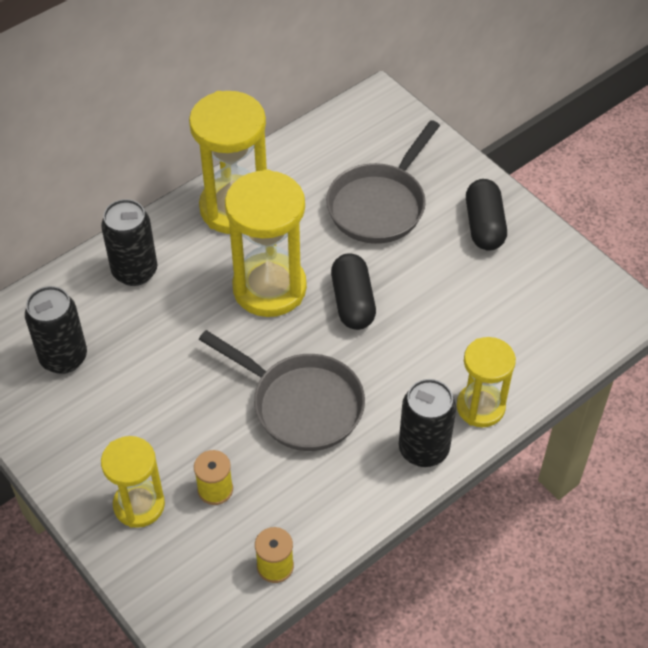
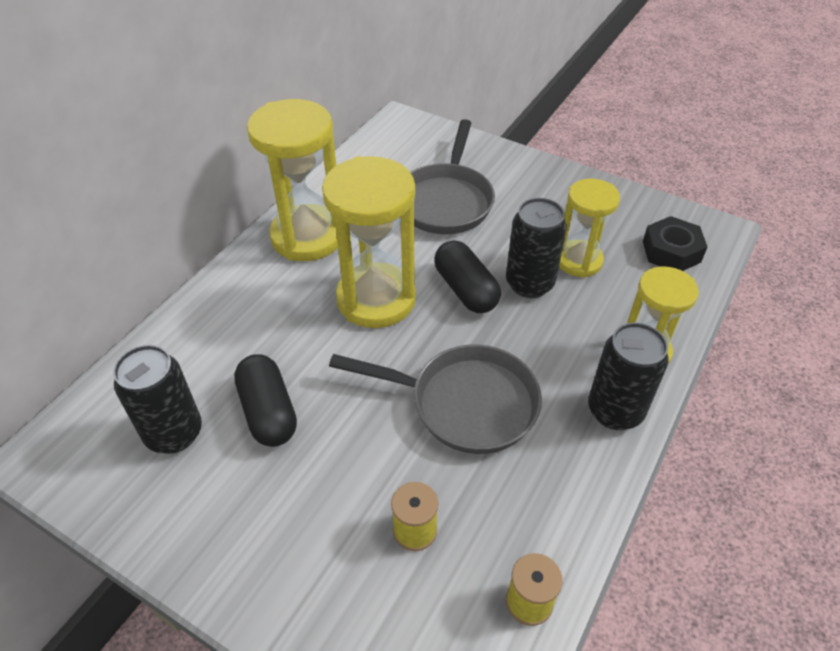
camera: 20 degrees left, 5 degrees down
black can [101,199,157,286] -> black can moved to [506,198,567,298]
yellow hourglass [101,436,165,528] -> yellow hourglass moved to [559,179,620,278]
black capsule [466,179,507,251] -> black capsule moved to [234,354,297,447]
none -> black nut [643,216,707,271]

